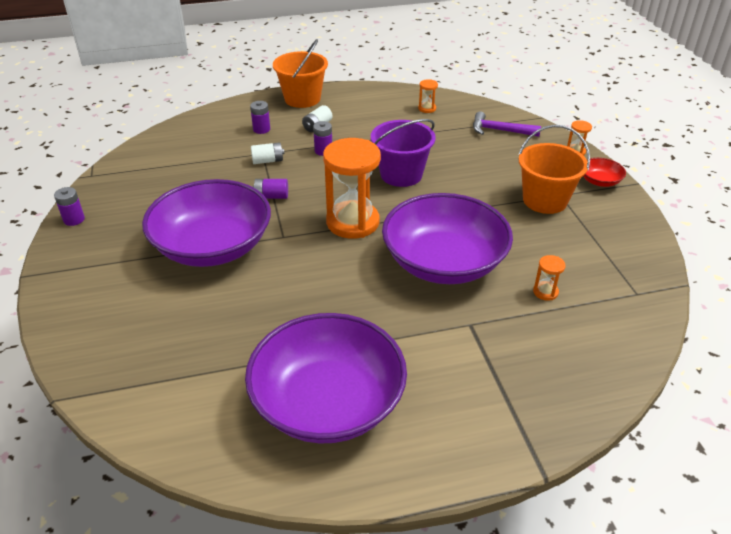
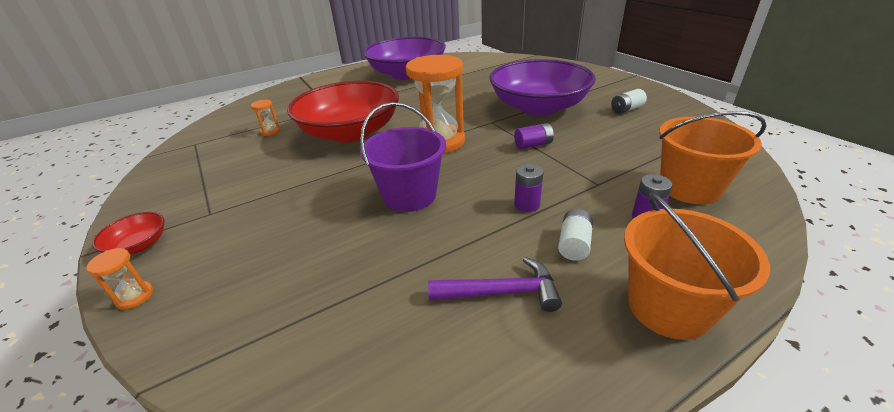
camera: 165 degrees right, 5 degrees down
purple battery [54,187,85,226] -> none
white battery [251,142,284,164] -> white battery moved to [611,89,647,114]
purple bowl [382,193,513,284] -> red bowl [287,81,399,143]
orange hourglass [418,79,438,113] -> none
purple hammer [473,111,541,137] -> purple hammer moved to [428,257,562,312]
orange bucket [518,125,590,214] -> orange bucket moved to [659,111,767,204]

